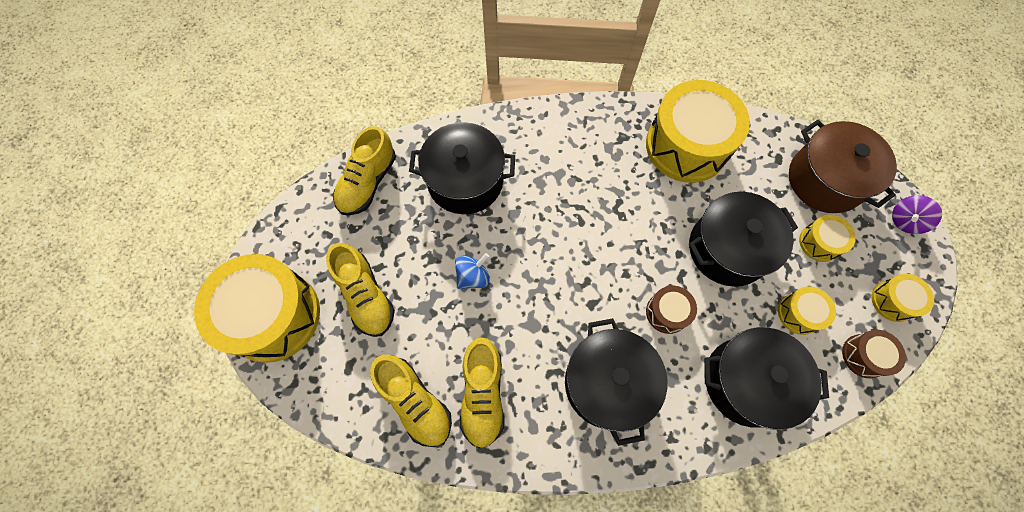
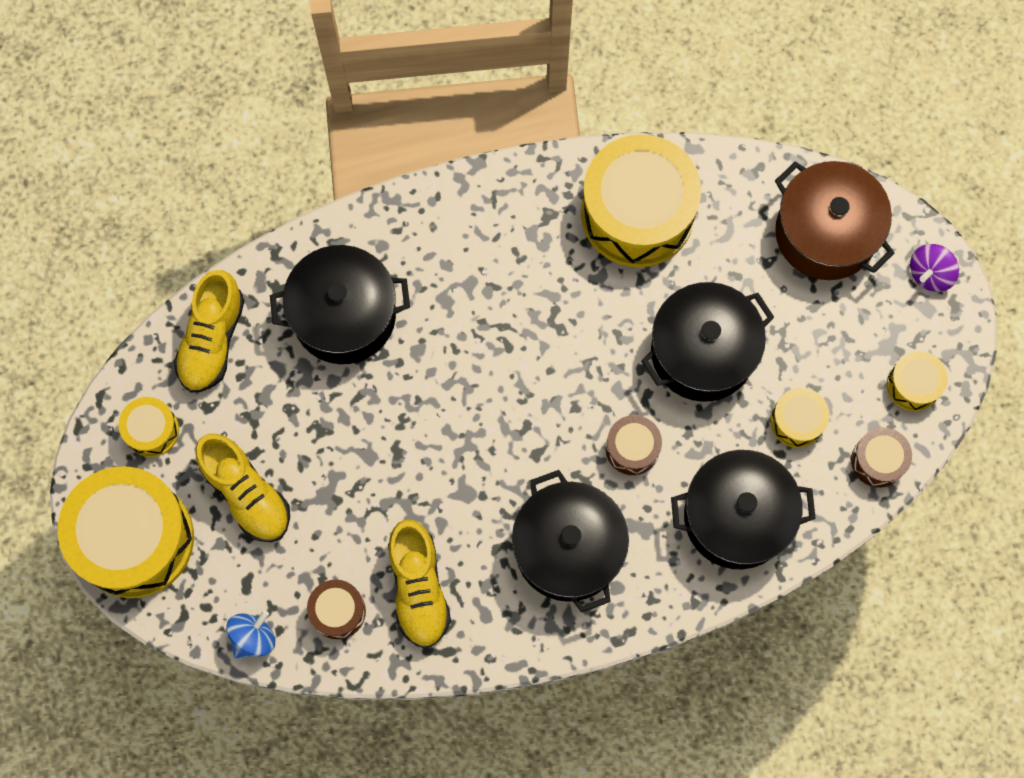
camera: 10 degrees left, 5 degrees up
yellow shoe [370,354,452,447] -> brown drum [307,580,366,639]
blue spinning top [455,253,490,289] -> blue spinning top moved to [226,610,275,659]
yellow drum [799,215,856,262] -> yellow drum moved to [119,397,179,457]

